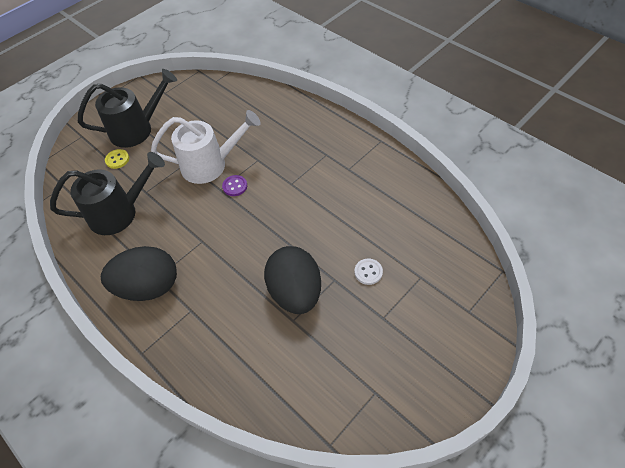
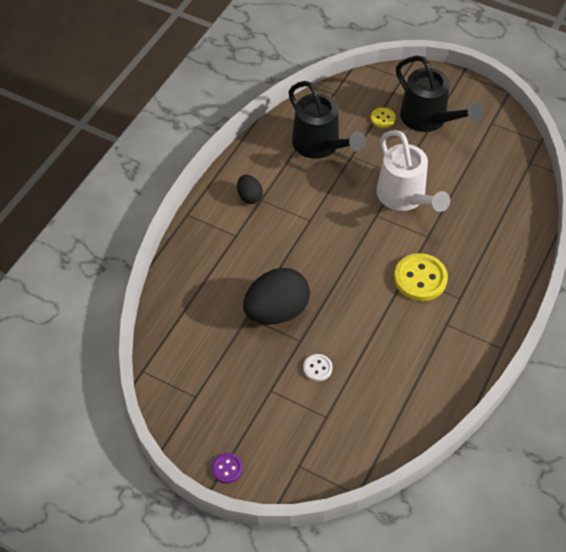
camera: 70 degrees right, 0 degrees up
black egg [101,246,177,301] -> black egg [237,175,263,204], size x0.49
purple button [222,175,247,196] -> purple button moved to [212,453,243,483]
none -> yellow button [394,253,448,301]

